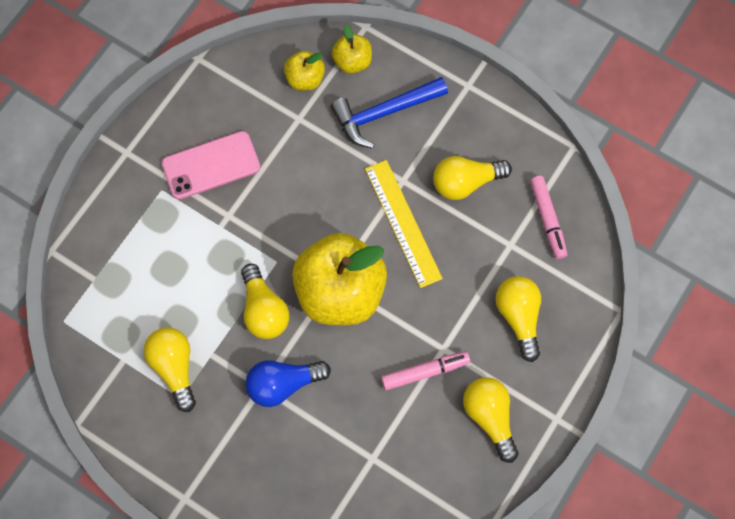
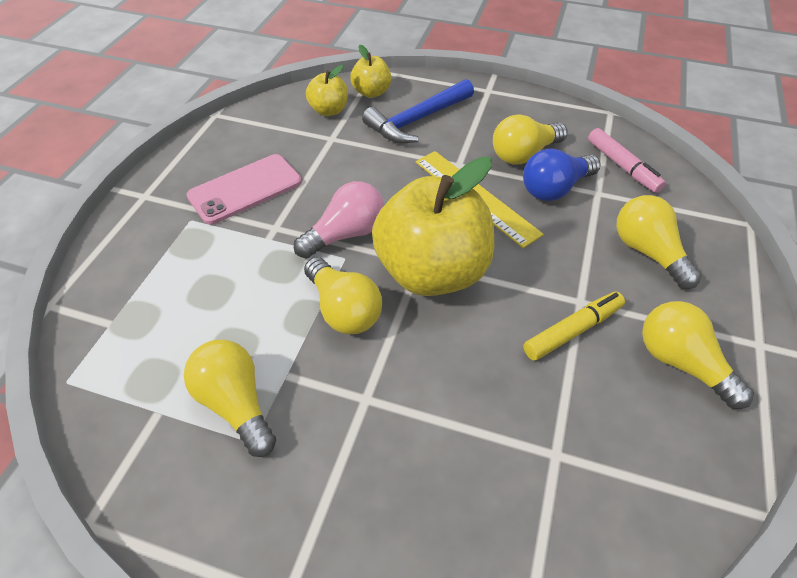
camera: 15 degrees left, 20 degrees down
blue light bulb [245,360,331,407] -> blue light bulb moved to [523,149,600,201]
pink marker [381,351,470,391] -> yellow marker [523,292,625,361]
none -> pink light bulb [294,181,384,259]

